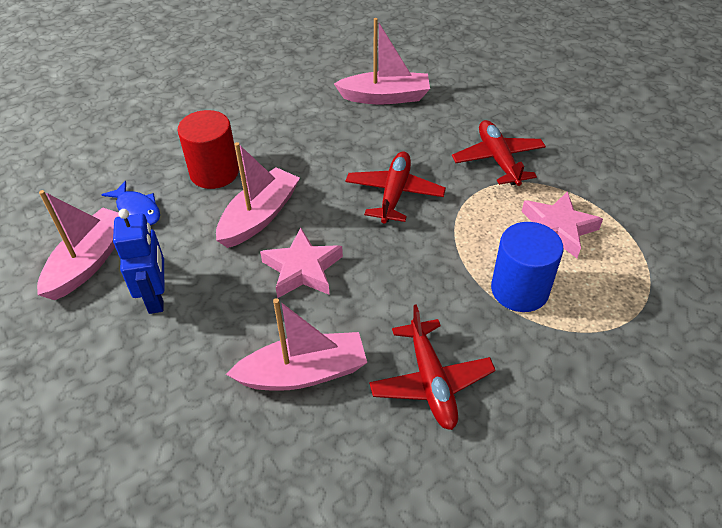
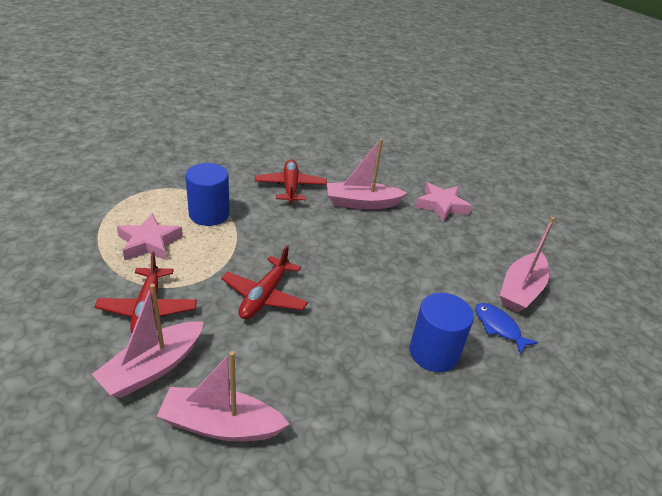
camera: 175 degrees left, 10 degrees down
blue robot [113,209,164,314] -> none
red cylinder [178,110,239,189] -> blue cylinder [410,293,474,372]
pink boat [216,142,300,248] -> pink boat moved to [92,284,204,398]
pink star [260,228,343,298] -> pink star moved to [416,182,472,222]

